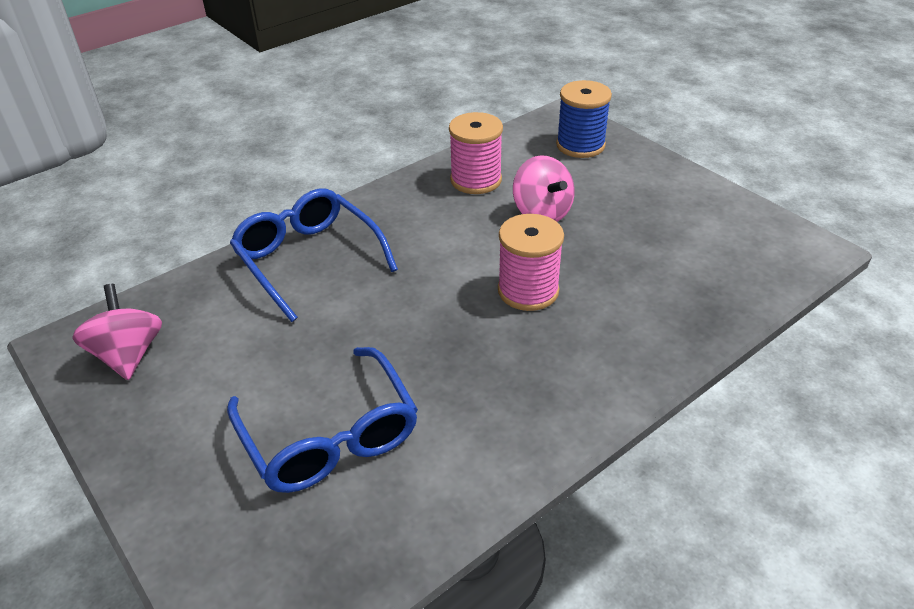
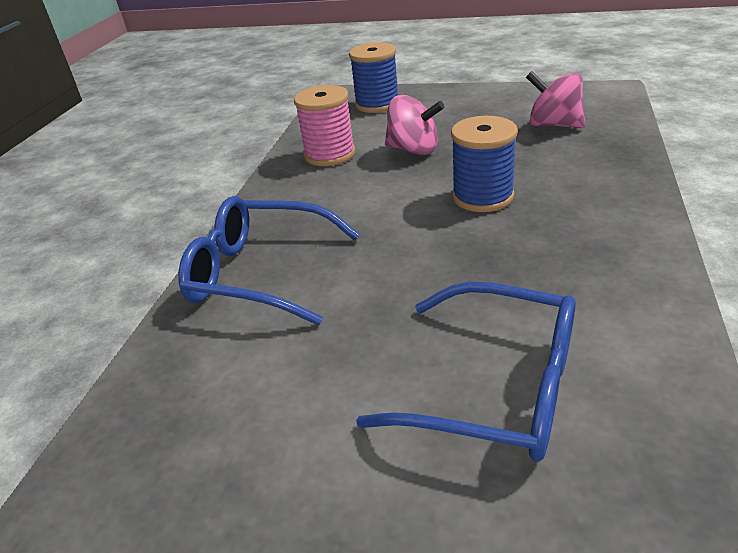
camera: 35 degrees left, 5 degrees down
pink spinning top [72,284,162,380] -> pink spinning top moved to [526,71,585,128]
pink spool [498,214,564,311] -> blue spool [451,116,518,212]

